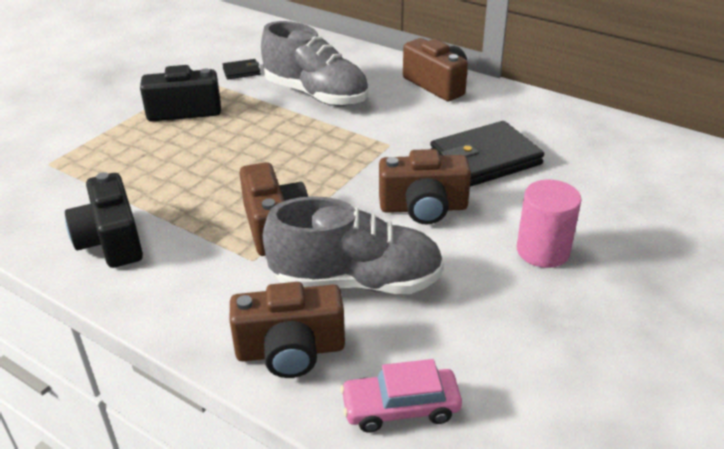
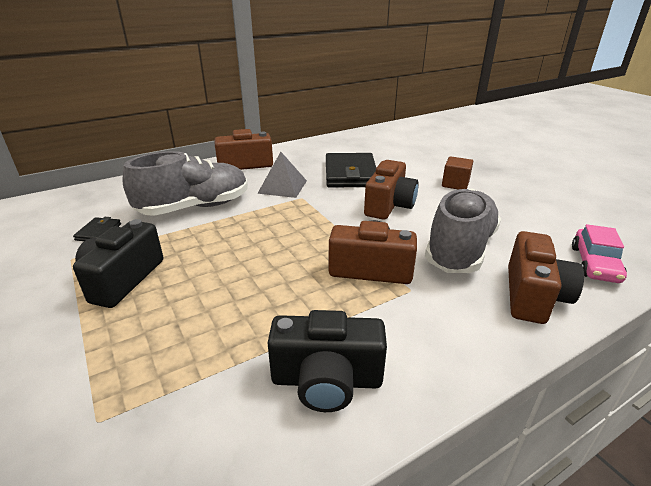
camera: 65 degrees left, 5 degrees down
pink cylinder [517,179,582,268] -> brown cube [442,156,473,189]
none -> grey pyramid [257,152,307,198]

